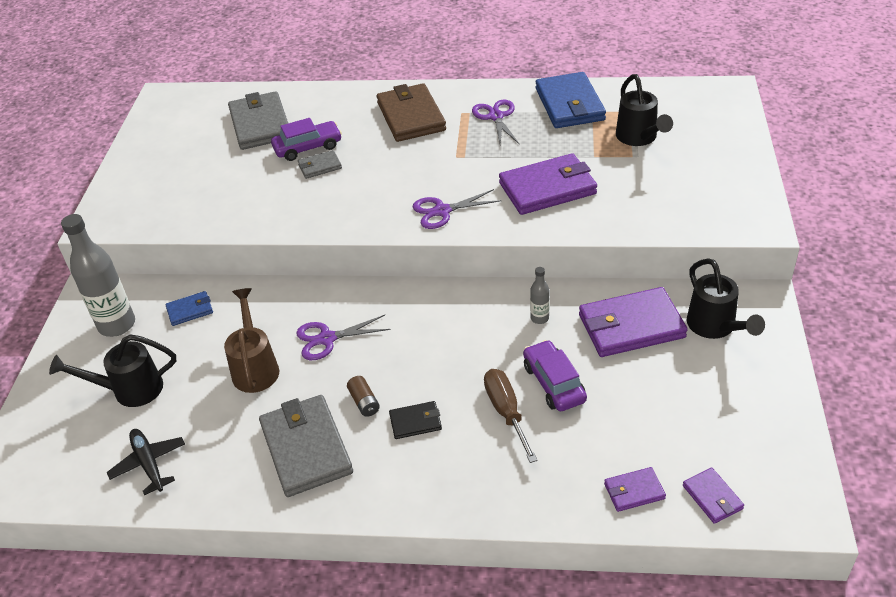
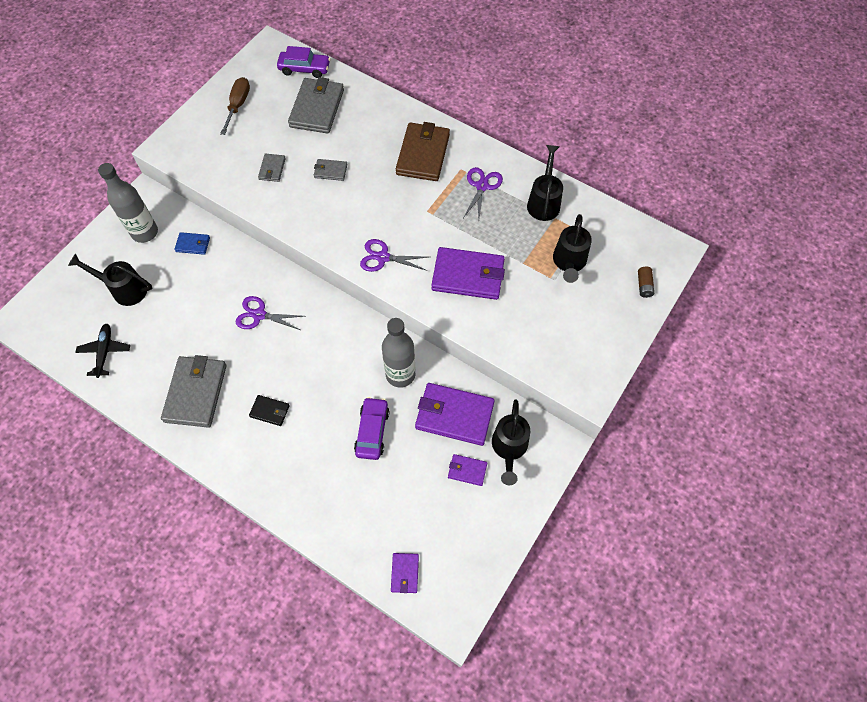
camera: 25 degrees right, 20 degrees up
brown watering can [224,288,279,393] -> none
purple car [271,118,342,161] -> purple car moved to [277,46,330,78]
brown battery [347,376,380,417] -> brown battery moved to [638,267,654,298]
brown screwdriver [484,369,538,463] -> brown screwdriver moved to [220,77,250,135]
grey bottle [530,267,550,324] -> grey bottle [382,318,415,388], size x2.12
blue wallet [536,72,606,128] -> black watering can [527,145,563,221]
purple wallet [604,467,666,512] -> purple wallet moved to [448,454,487,486]
none -> grey wallet [258,153,286,182]

